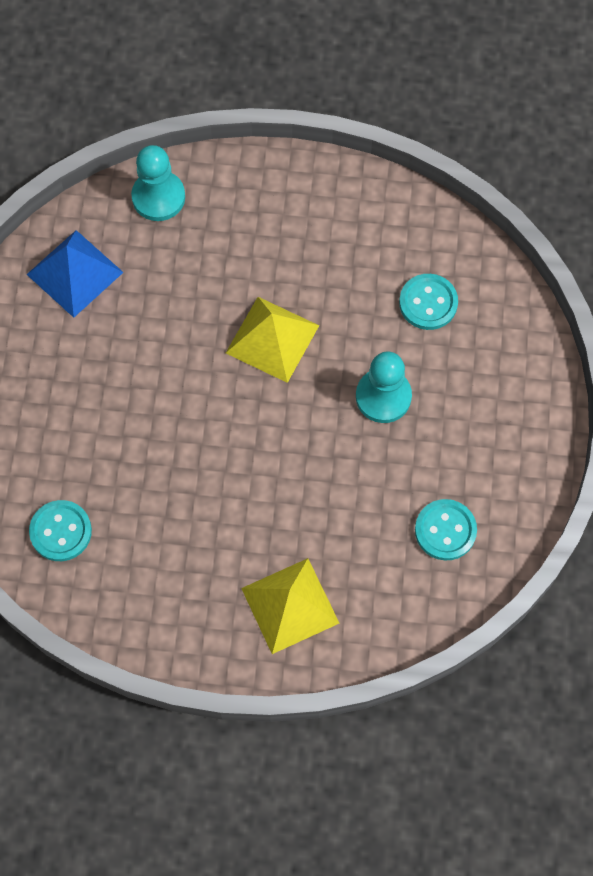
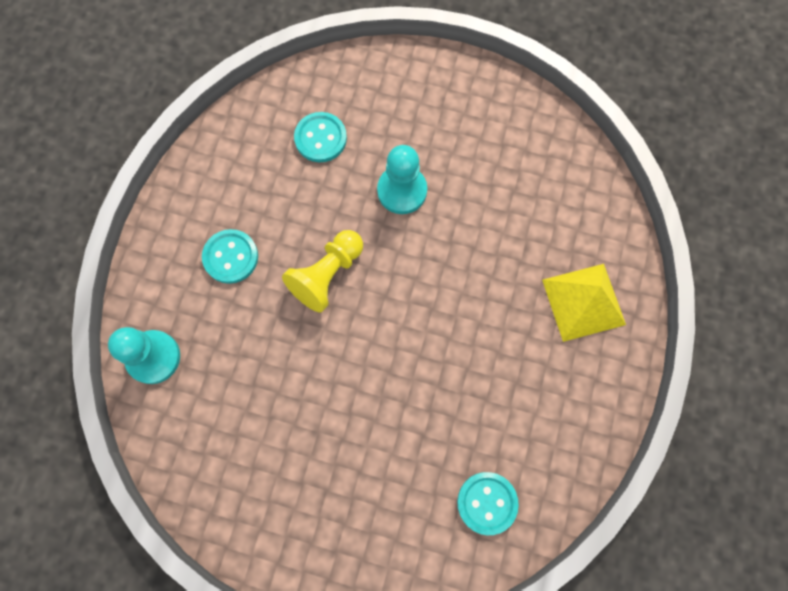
camera: 80 degrees left, 5 degrees up
blue pyramid [26,230,124,318] -> none
yellow pyramid [226,297,319,383] -> yellow pawn [282,230,363,313]
turquoise button [415,499,477,560] -> turquoise button moved to [202,229,258,284]

